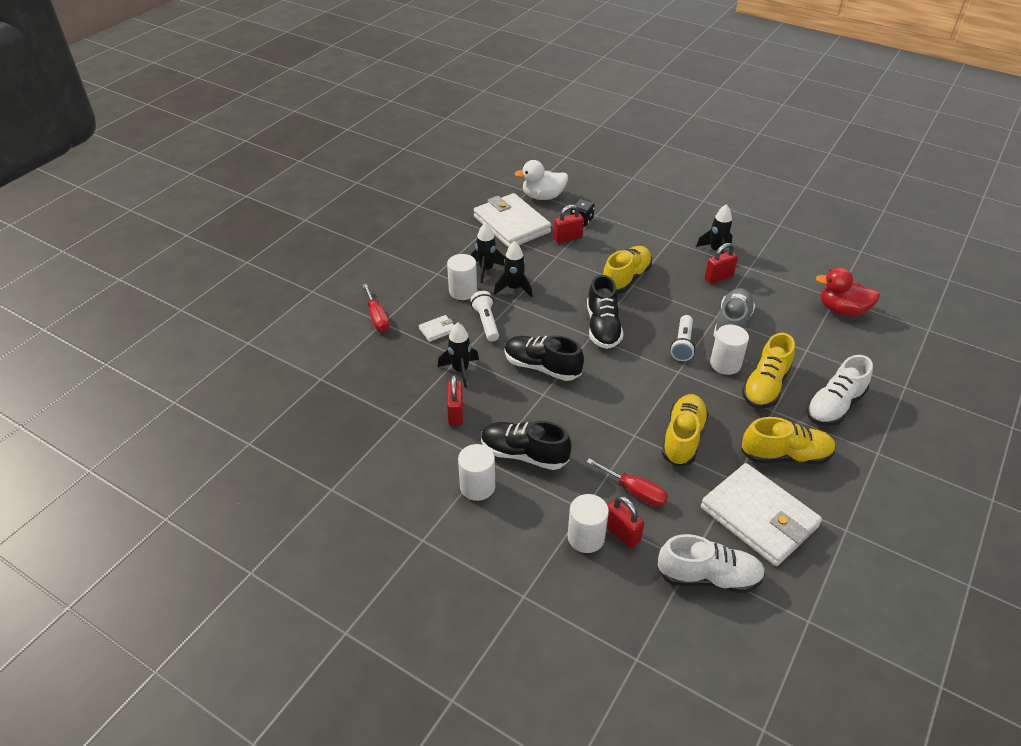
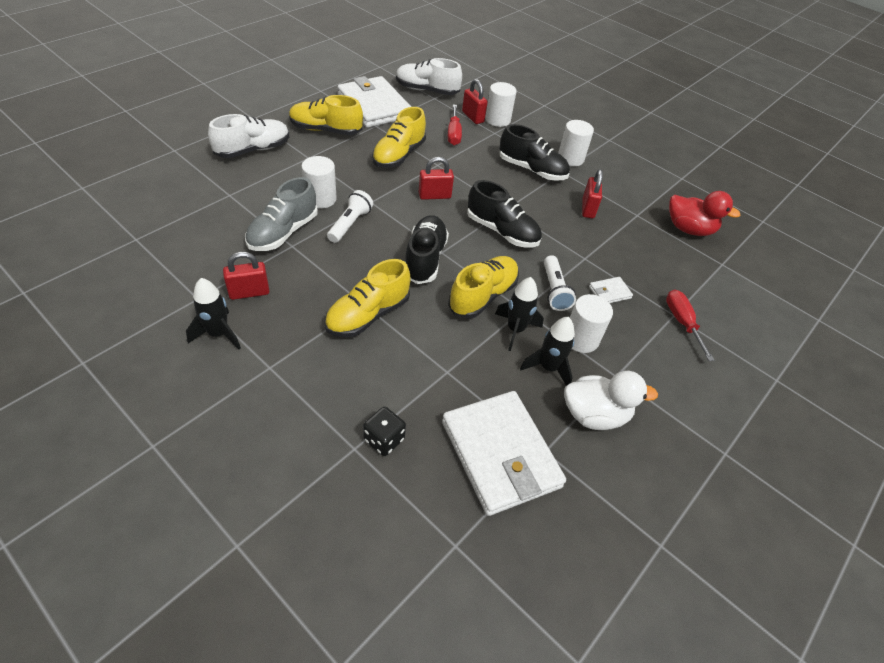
camera: 175 degrees left, 5 degrees up
black rocket [438,323,479,388] -> none
white duck [514,160,568,200] -> white duck moved to [564,371,658,430]
red padlock [554,205,584,243] -> red padlock moved to [419,157,454,200]
red screwdriver [586,458,668,507] -> red screwdriver turned 135 degrees counterclockwise [448,105,462,145]
yellow shoe [742,333,795,409] -> yellow shoe moved to [448,256,519,318]
red duck [816,267,880,316] -> red duck moved to [669,191,741,236]

